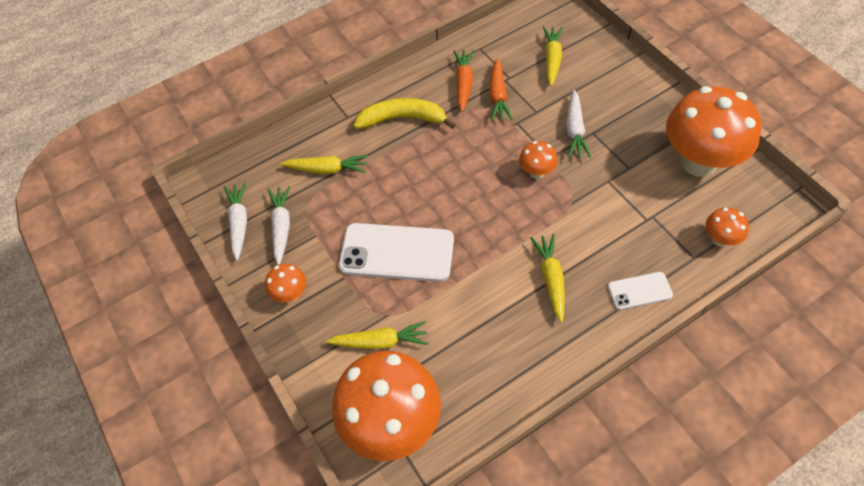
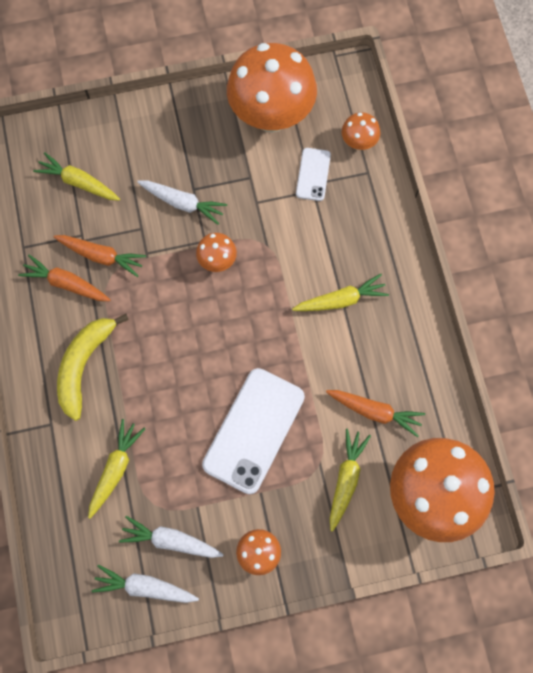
camera: 75 degrees left, 15 degrees up
yellow carrot [531,234,565,323] -> yellow carrot turned 150 degrees clockwise [292,274,389,311]
white phone [608,272,673,310] -> white phone moved to [296,148,331,201]
none -> orange carrot [326,390,425,437]

